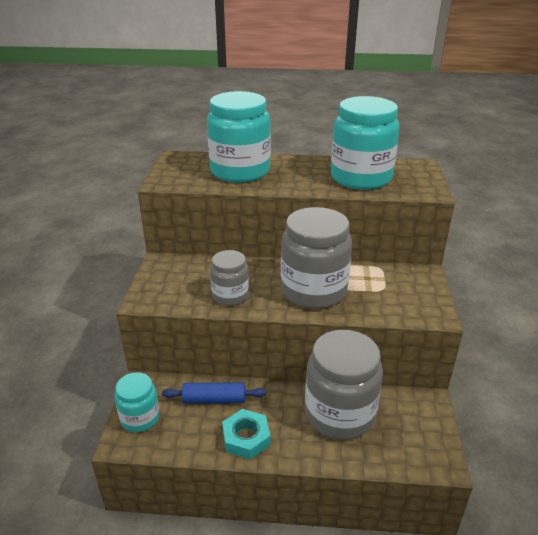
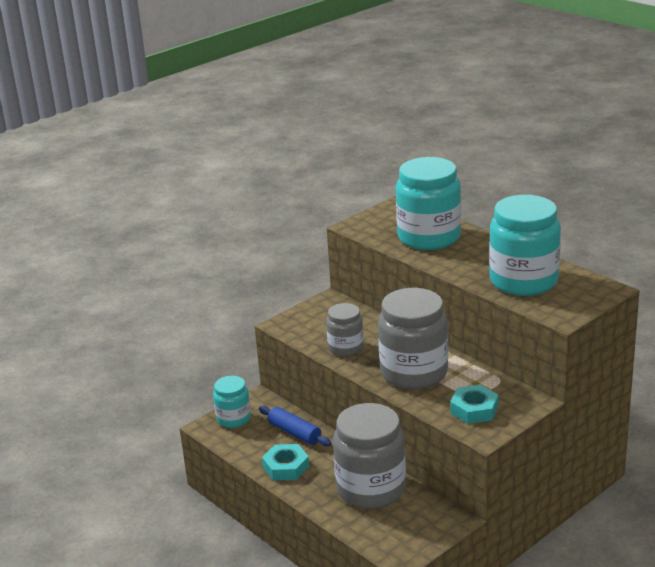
camera: 45 degrees right, 5 degrees down
none -> turquoise nut [450,385,498,424]

